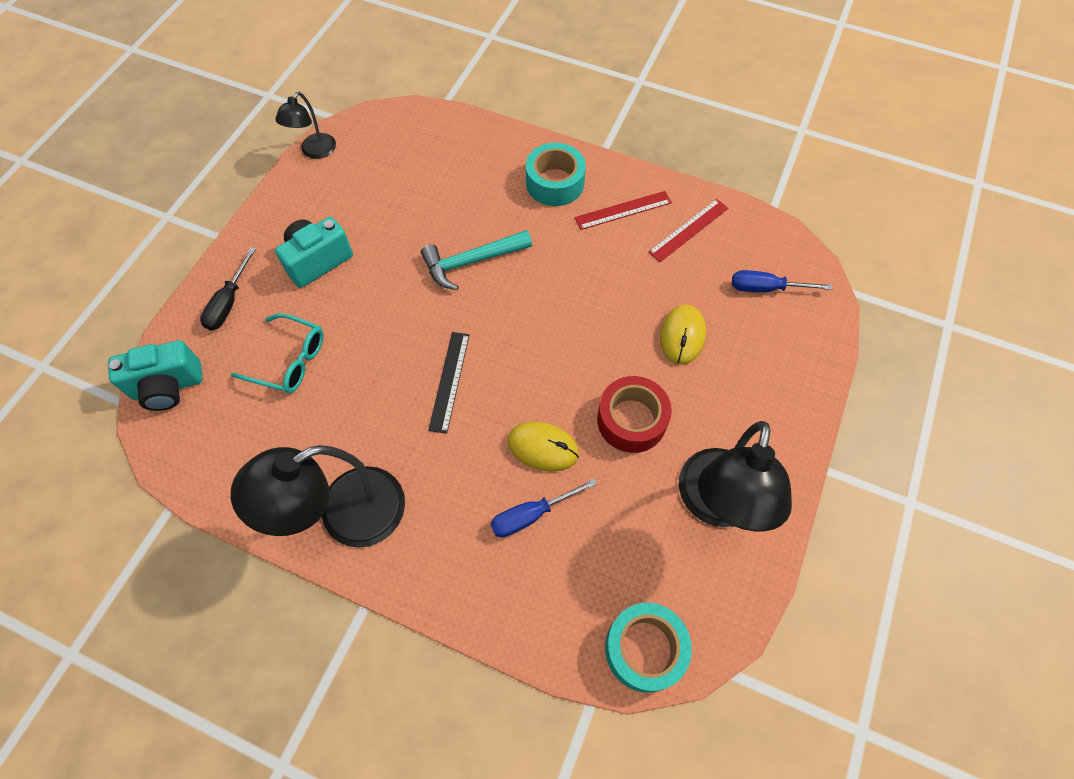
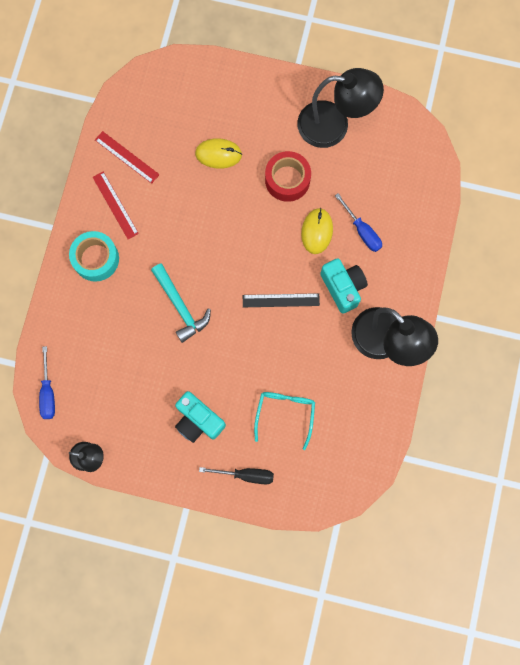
camera: 100 degrees left, 15 degrees up
turquoise camera [108,340,203,411] -> turquoise camera moved to [320,258,368,314]
turquoise tape [605,603,692,693] -> none
blue screwdriver [732,270,833,292] -> blue screwdriver moved to [39,346,55,419]

